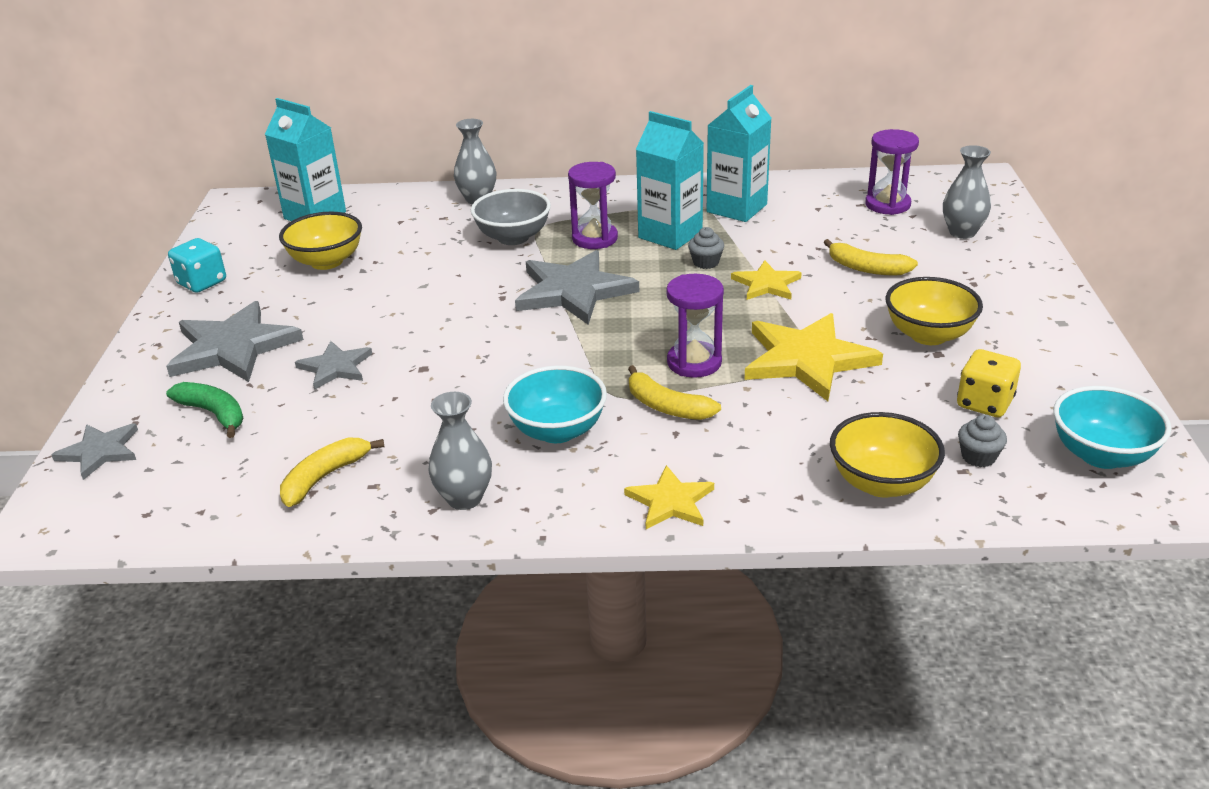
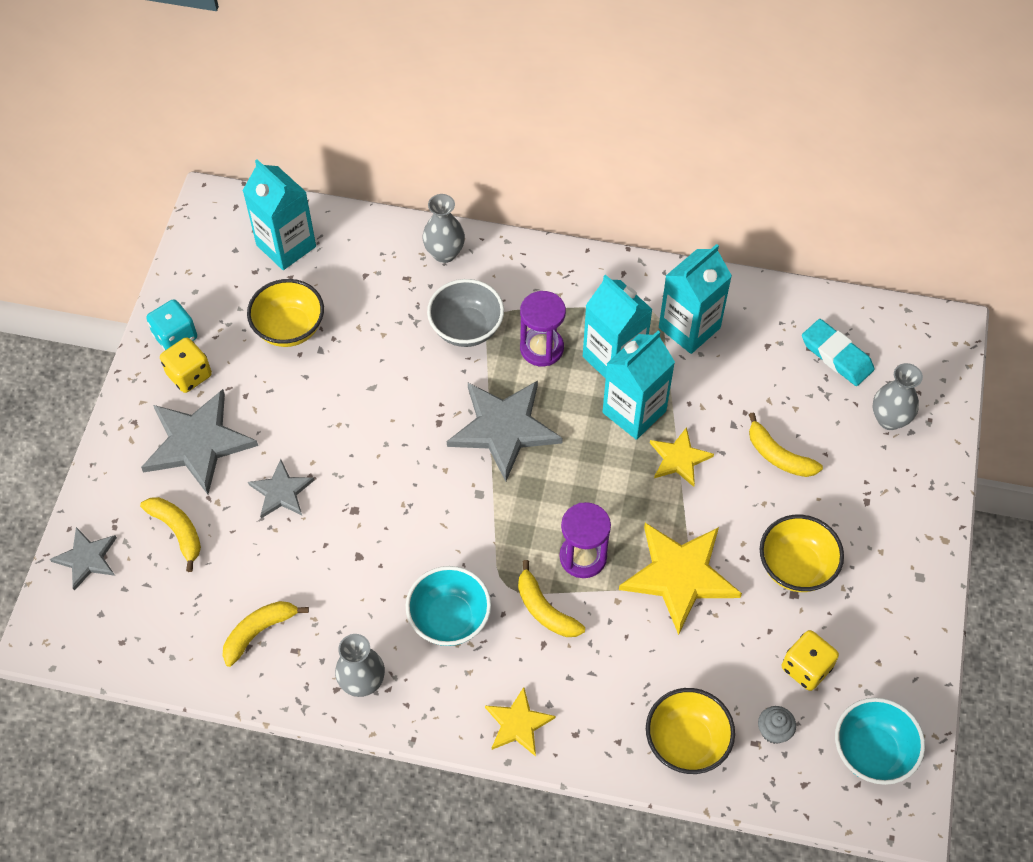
camera: 10 degrees right, 25 degrees up
green banana [166,382,243,438] -> yellow banana [140,497,201,572]
grey cupcake [688,227,724,269] -> turquoise carton [602,331,675,440]
purple hourglass [865,129,919,215] -> turquoise eraser [802,319,875,386]
none -> yellow dice [160,337,212,393]

